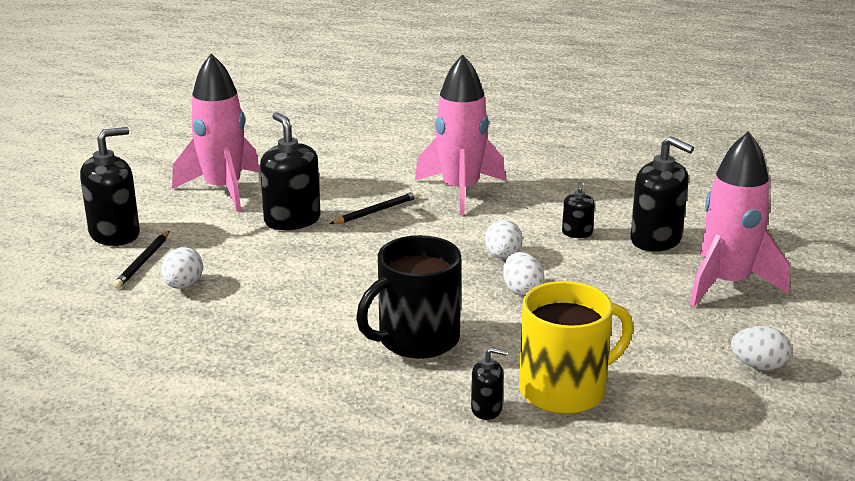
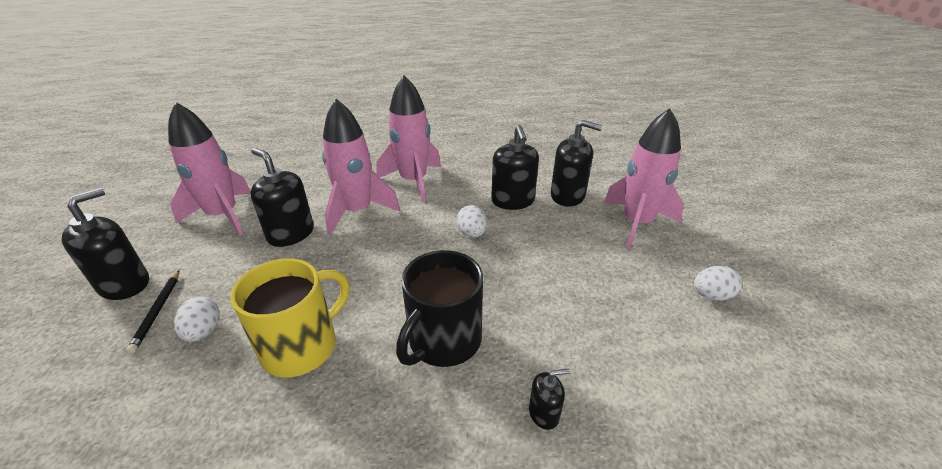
camera: 20 degrees left, 10 degrees up
black pencil [330,191,419,224] -> pink rocket [322,99,400,235]
white egg [503,252,544,296] -> none
yellow mug [519,281,633,414] -> yellow mug moved to [231,258,349,377]
black soap dispenser [562,182,595,238] -> black soap dispenser [491,125,539,210], size x1.94

